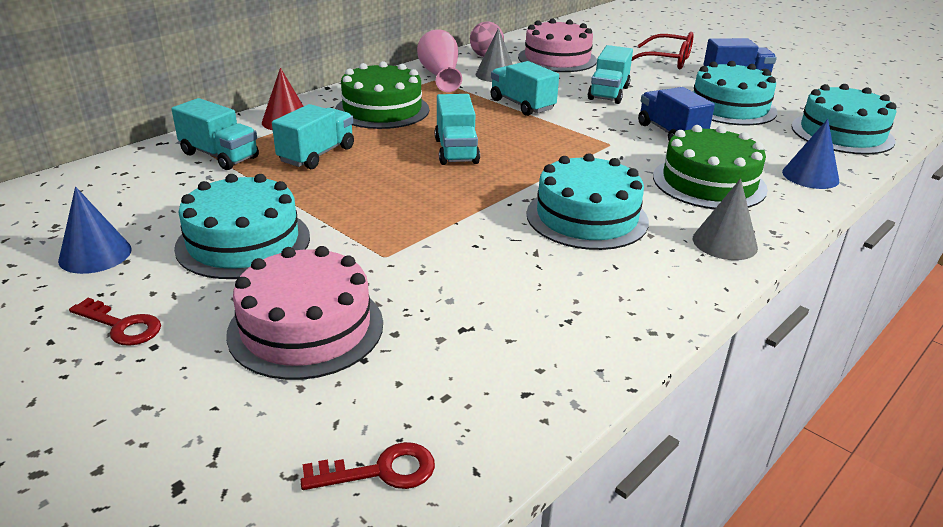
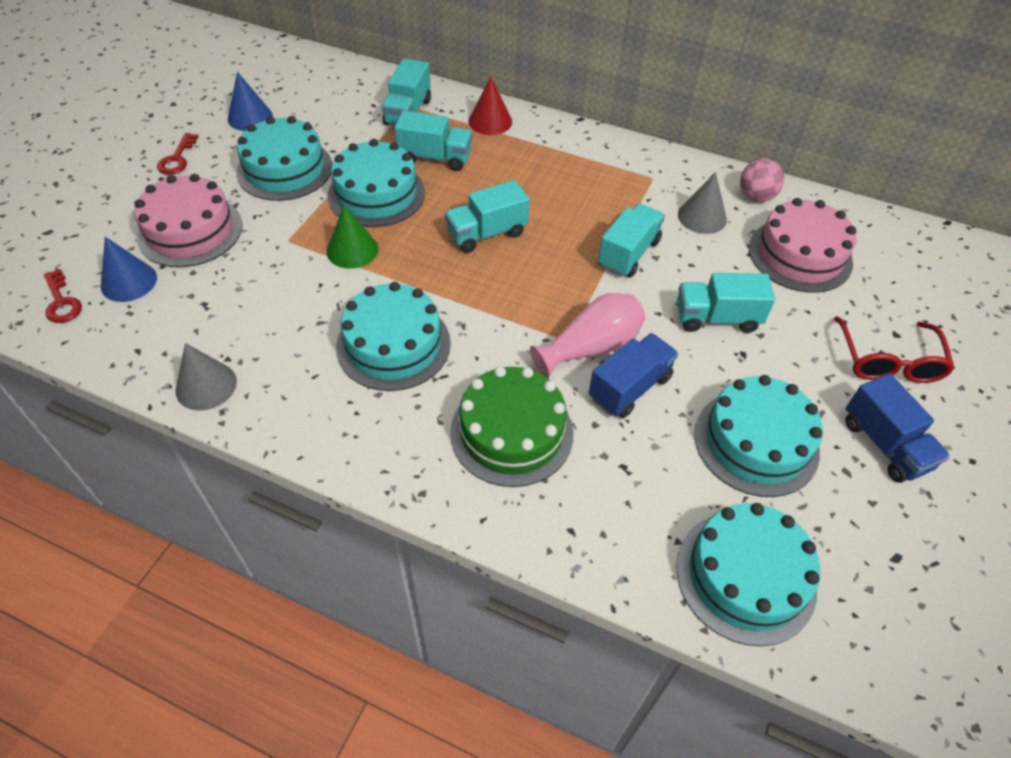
camera: 70 degrees right, 20 degrees up
green cake [335,61,429,129] -> none
pink vase [417,29,462,92] -> pink vase moved to [530,293,645,378]
grey cone [693,179,758,260] -> grey cone moved to [175,343,237,411]
blue cone [782,119,839,189] -> blue cone moved to [101,237,157,302]
none -> green cone [327,205,378,269]
none -> turquoise cake [328,139,425,227]

